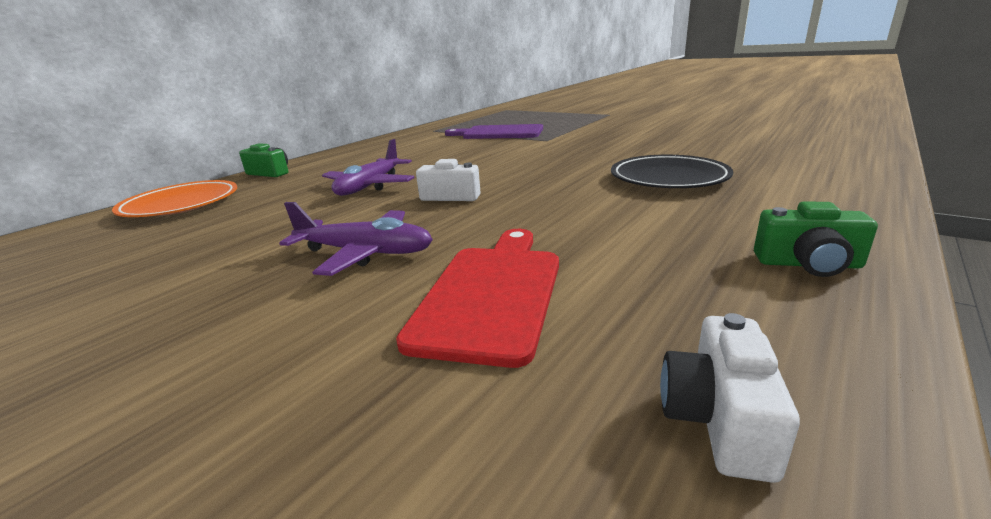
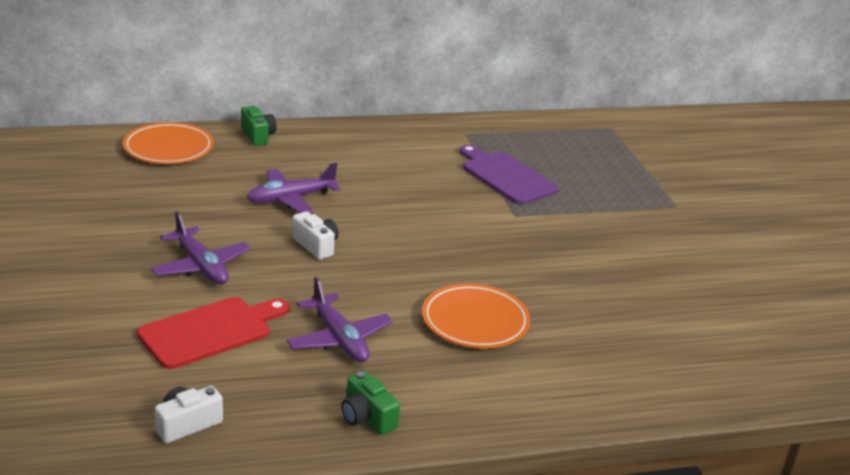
camera: 35 degrees right, 5 degrees up
black plate [611,155,733,188] -> orange plate [422,283,531,348]
none -> purple plane [287,277,393,362]

